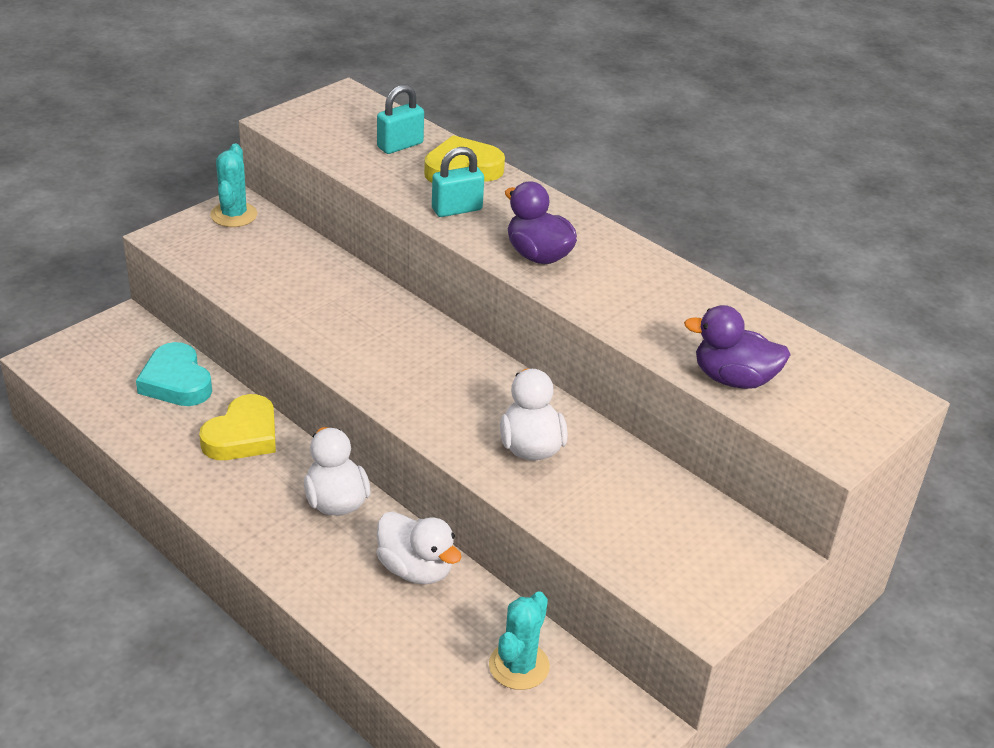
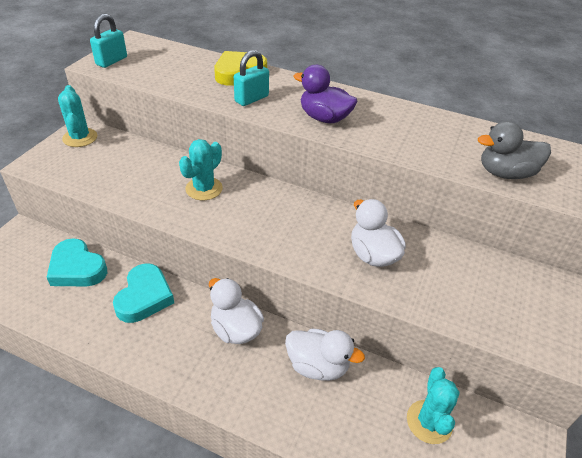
camera: 20 degrees left, 5 degrees up
yellow heart [199,394,276,460] -> turquoise heart [113,263,174,323]
turquoise padlock [377,85,424,154] -> turquoise padlock moved to [90,14,127,68]
purple duck [684,305,790,389] -> grey duck [478,121,551,179]
none -> turquoise cactus [179,139,223,200]

